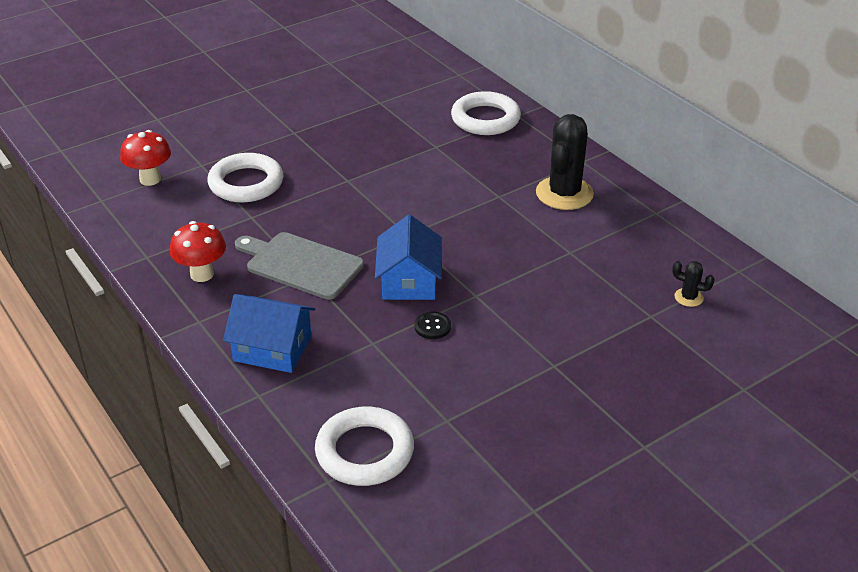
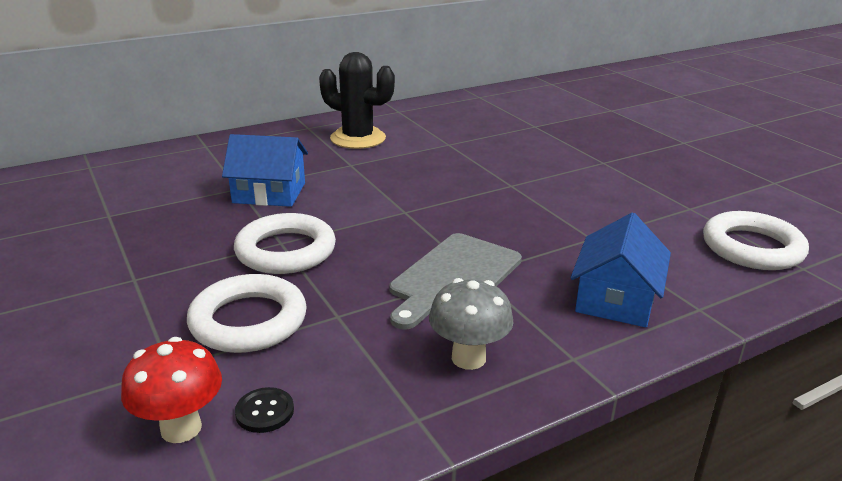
camera: 85 degrees left, 10 degrees down
red mushroom [170,221,226,282] -> grey mushroom [429,278,514,370]
blue house [375,215,442,300] -> blue house moved to [222,134,308,207]
black button [414,312,451,339] -> black button moved to [235,387,294,433]
white ring [451,91,521,135] -> white ring moved to [234,213,336,274]
black cactus [672,261,715,307] -> none

